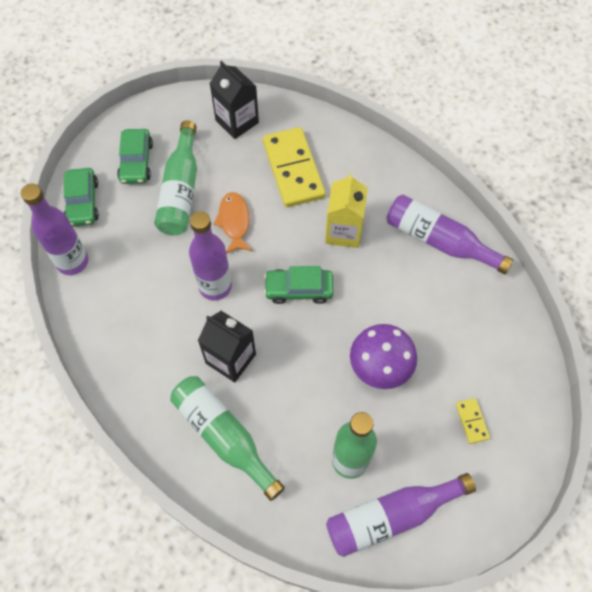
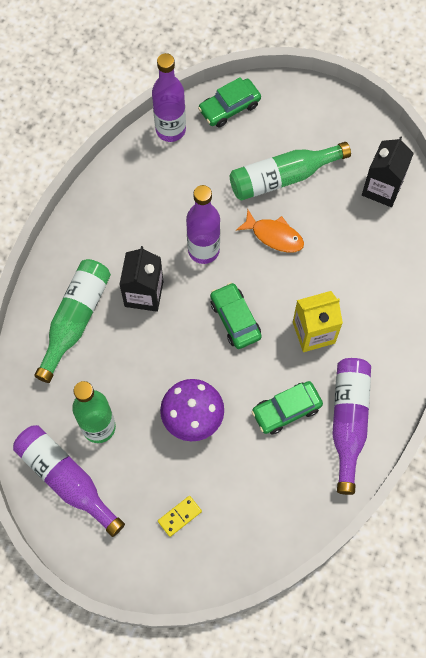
camera: 65 degrees right, 5 degrees up
green car [117,129,153,184] -> green car moved to [252,381,323,435]
orange fish [213,192,252,254] -> orange fish turned 60 degrees clockwise [236,210,304,253]
yellow domino [263,127,325,207] -> none

